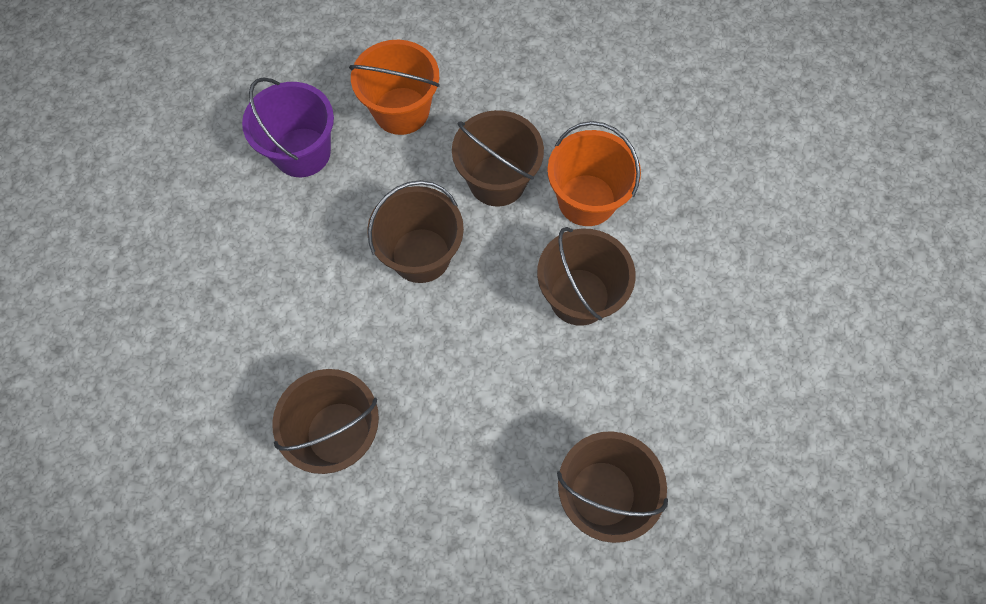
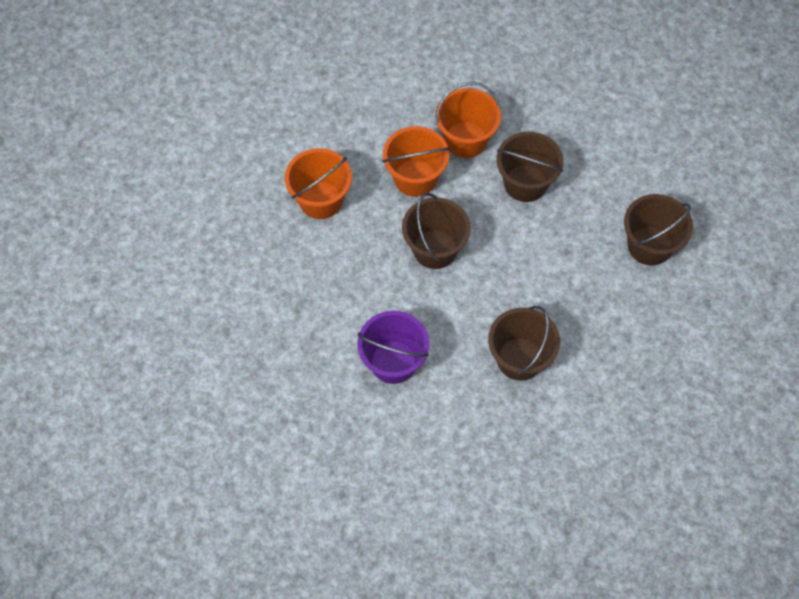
camera: 55 degrees left, 5 degrees down
purple bucket [242,77,334,177] -> purple bucket moved to [357,311,429,384]
brown bucket [452,110,544,207] -> orange bucket [382,126,450,197]

